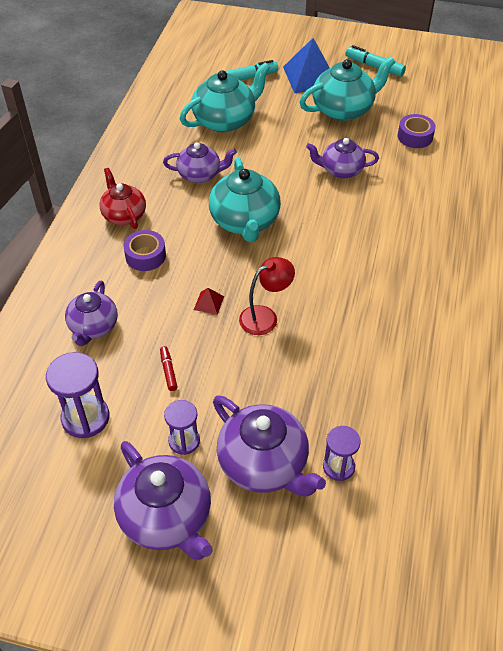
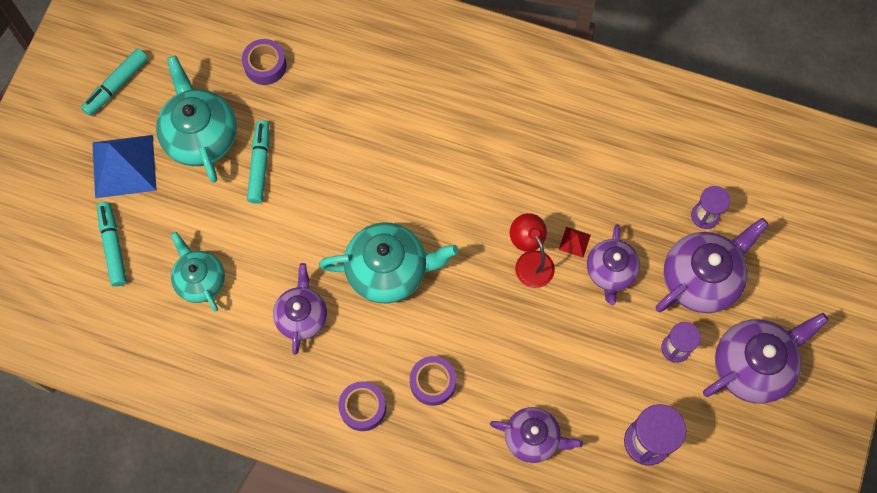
camera: 85 degrees left, 20 degrees up
red teapot [99,168,146,229] -> purple tape [338,381,386,431]
red marker [160,346,177,391] -> none
turquoise teapot [180,63,270,132] -> turquoise teapot [171,232,225,311], size x0.65
red pyramid [194,288,224,315] -> red pyramid moved to [559,227,591,258]
purple teapot [306,138,379,178] -> purple teapot moved to [587,224,640,305]
none -> turquoise marker [247,120,269,204]

